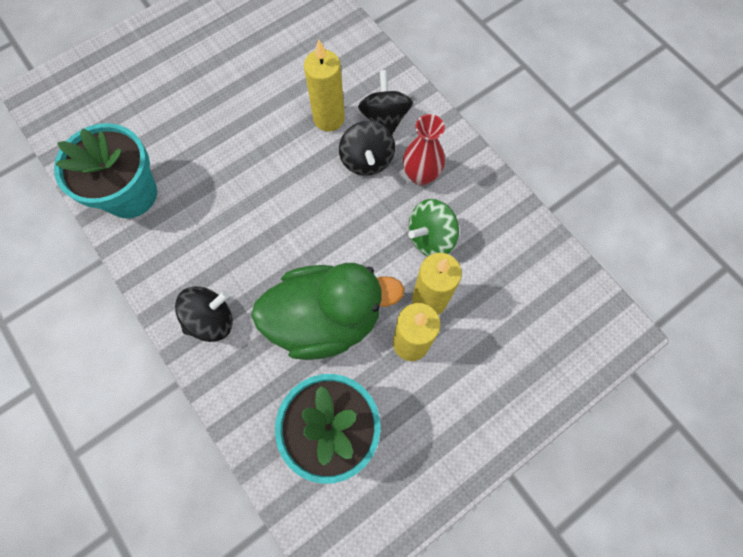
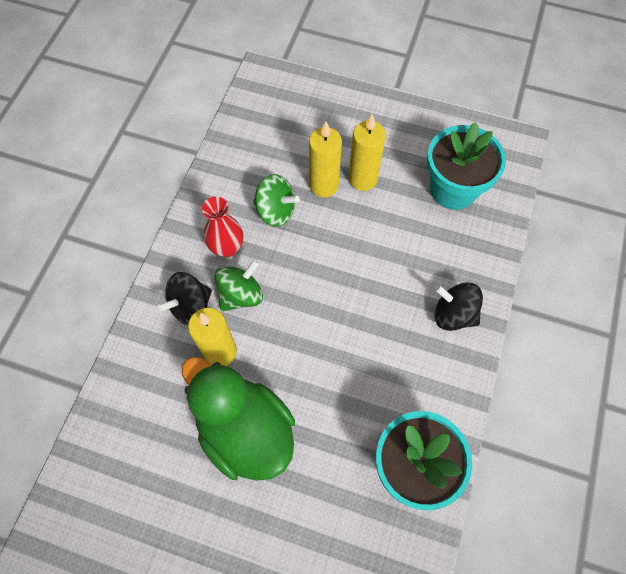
camera: 125 degrees left, 5 degrees down
green duck [251,263,405,360] -> green duck moved to [182,356,295,481]
black spinning top [339,121,395,176] -> green spinning top [214,259,263,312]

